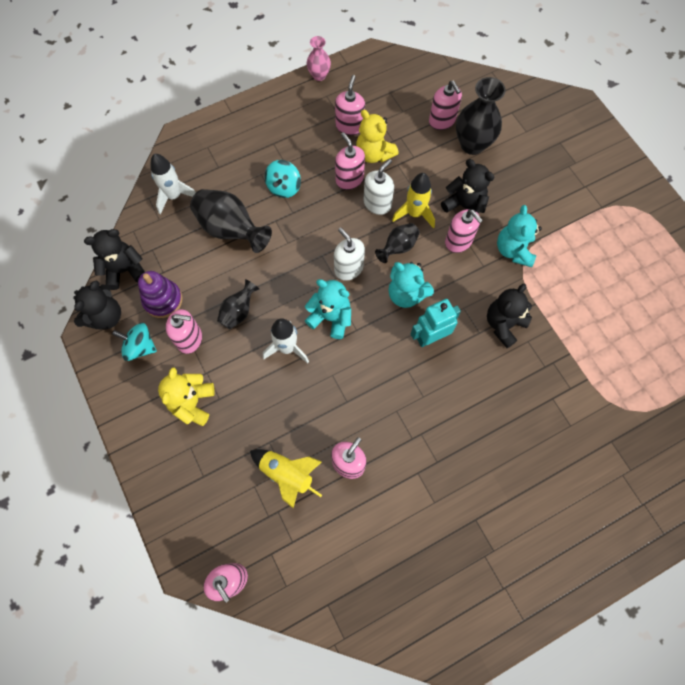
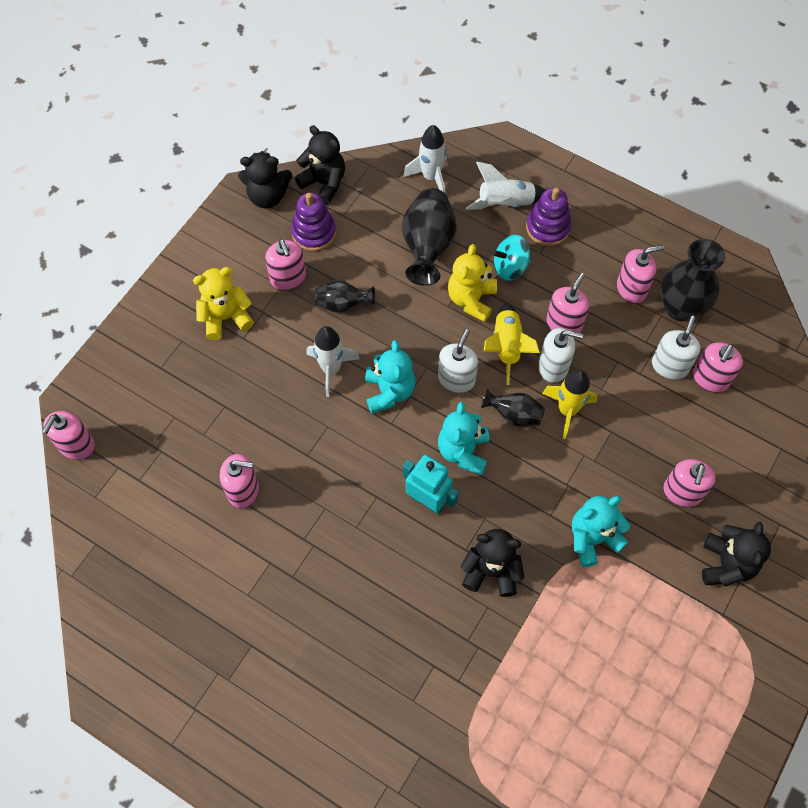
camera: 60 degrees right, 5 degrees down
turquoise spinning top [112,323,157,361] -> none
yellow rocket [250,449,322,508] -> yellow rocket moved to [483,303,540,385]
pink vase [307,36,331,81] -> none
yellow teddy bear [356,109,399,163] -> yellow teddy bear moved to [448,244,497,322]
black teddy bear [441,159,495,214] -> black teddy bear moved to [702,522,771,587]
pink soap dispenser [445,209,483,253] -> pink soap dispenser moved to [663,459,716,507]
black vase [456,77,506,155] -> black vase moved to [660,239,725,321]
none -> white rocket [466,162,545,210]
none -> purple stacking toy [526,188,571,246]
none -> white soap dispenser [652,316,700,380]

